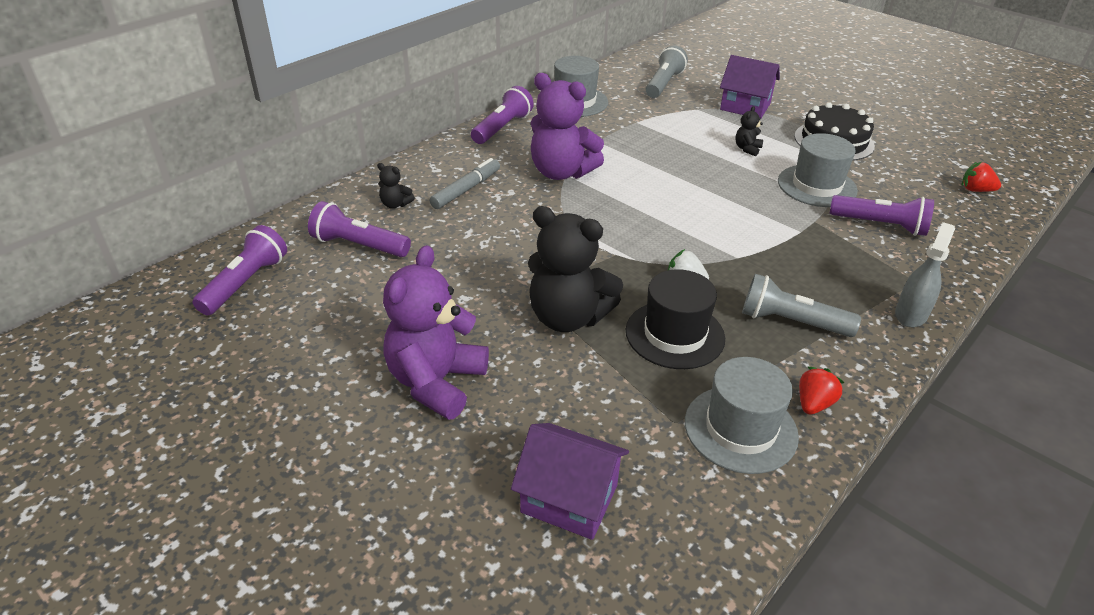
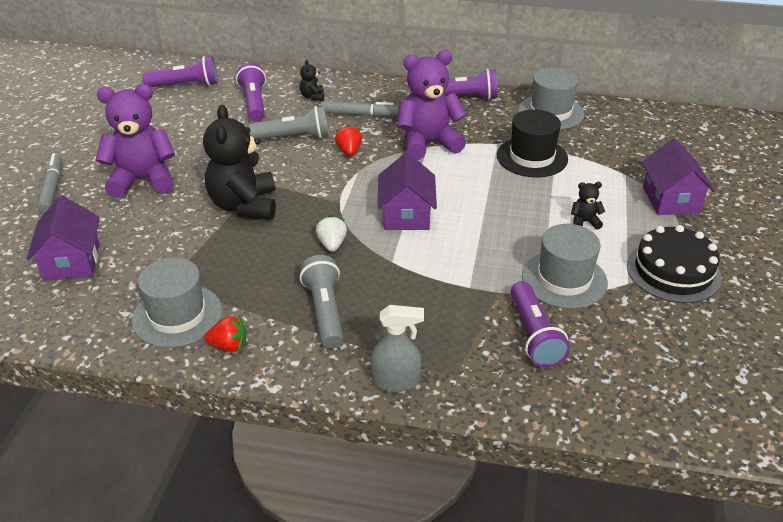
camera: 60 degrees right, 0 degrees up
purple teddy bear [531,73,604,180] -> purple teddy bear turned 75 degrees clockwise [397,50,467,160]
black hat [626,269,725,369] -> black hat moved to [497,109,568,178]
grey flashlight [646,45,688,98] -> grey flashlight moved to [249,106,329,139]
red strawberry [962,162,1001,192] -> red strawberry moved to [335,125,362,156]
none -> grey marker [37,154,62,213]
none -> purple house [377,152,437,230]

